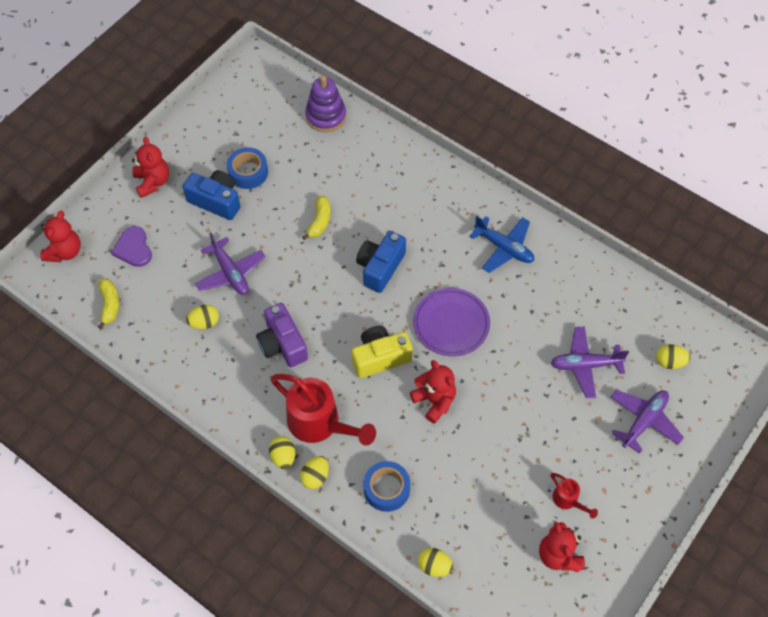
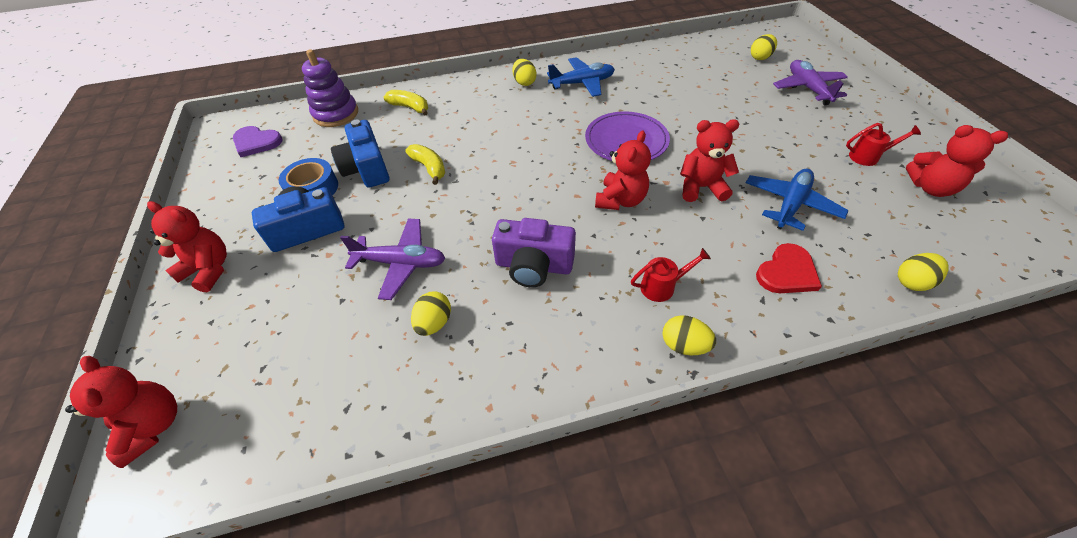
camera: 50 degrees left, 10 degrees down
yellow banana [98,278,119,329] -> yellow banana moved to [384,90,428,116]
purple heart [111,226,152,267] -> purple heart moved to [233,126,283,157]
red watering can [270,374,376,446] -> red watering can [631,248,711,302], size x0.47
yellow egg [300,456,329,489] -> yellow egg moved to [512,59,537,86]
yellow camera [351,326,413,378] -> red teddy bear [595,130,651,210]
blue camera [356,231,406,293] -> blue camera moved to [331,120,389,188]
blue tape [364,461,410,512] -> red heart [756,243,822,293]
purple plane [551,327,629,398] -> none
none -> blue plane [746,169,849,231]

